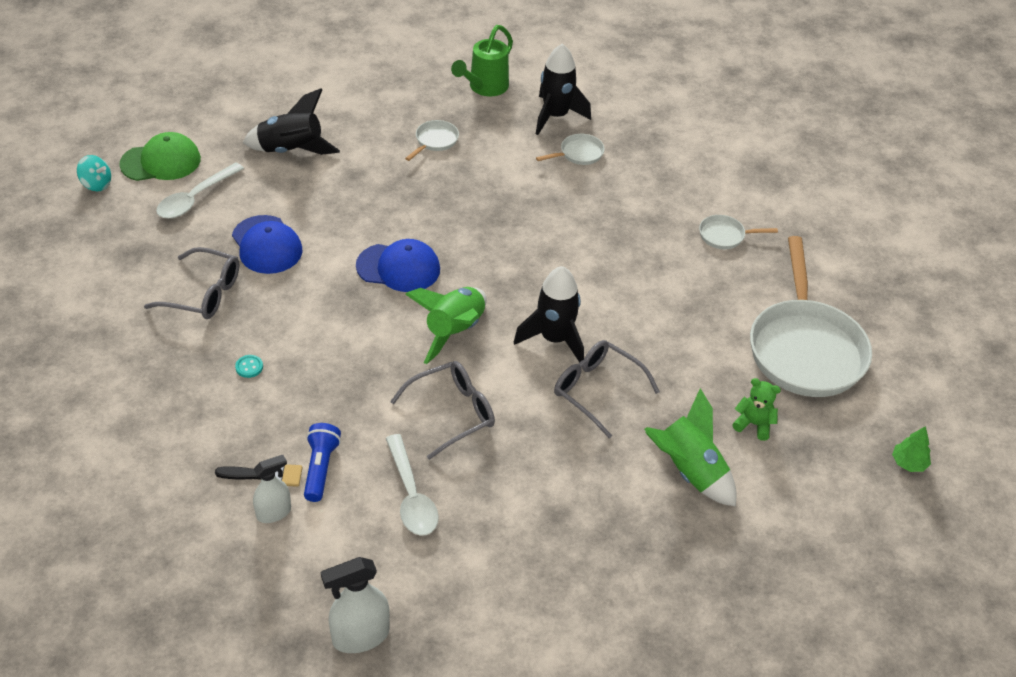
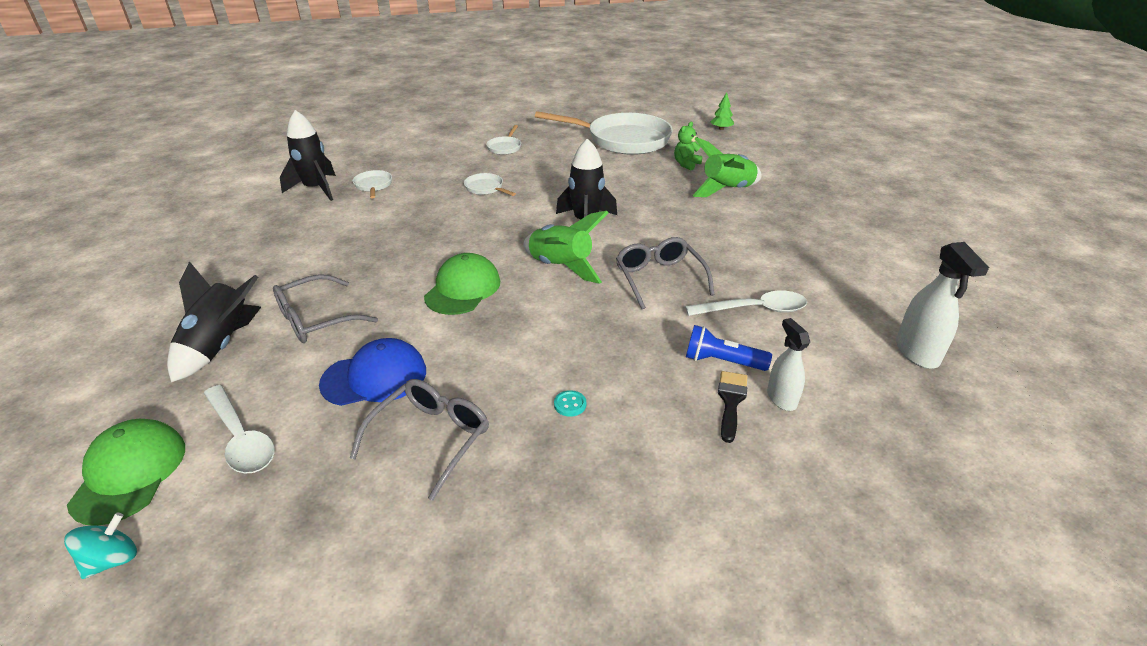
camera: 75 degrees left, 10 degrees down
blue cap [356,239,440,292] -> green cap [424,253,500,315]
white pan [405,120,459,161] -> white pan moved to [464,173,516,196]
green watering can [451,25,513,97] -> none
grey glasses [554,340,660,438] -> grey glasses moved to [273,274,378,343]

